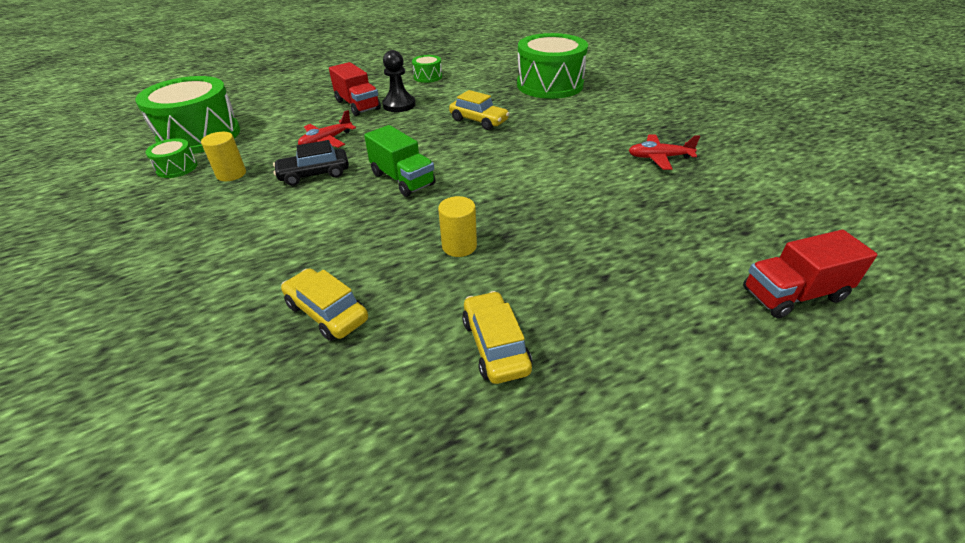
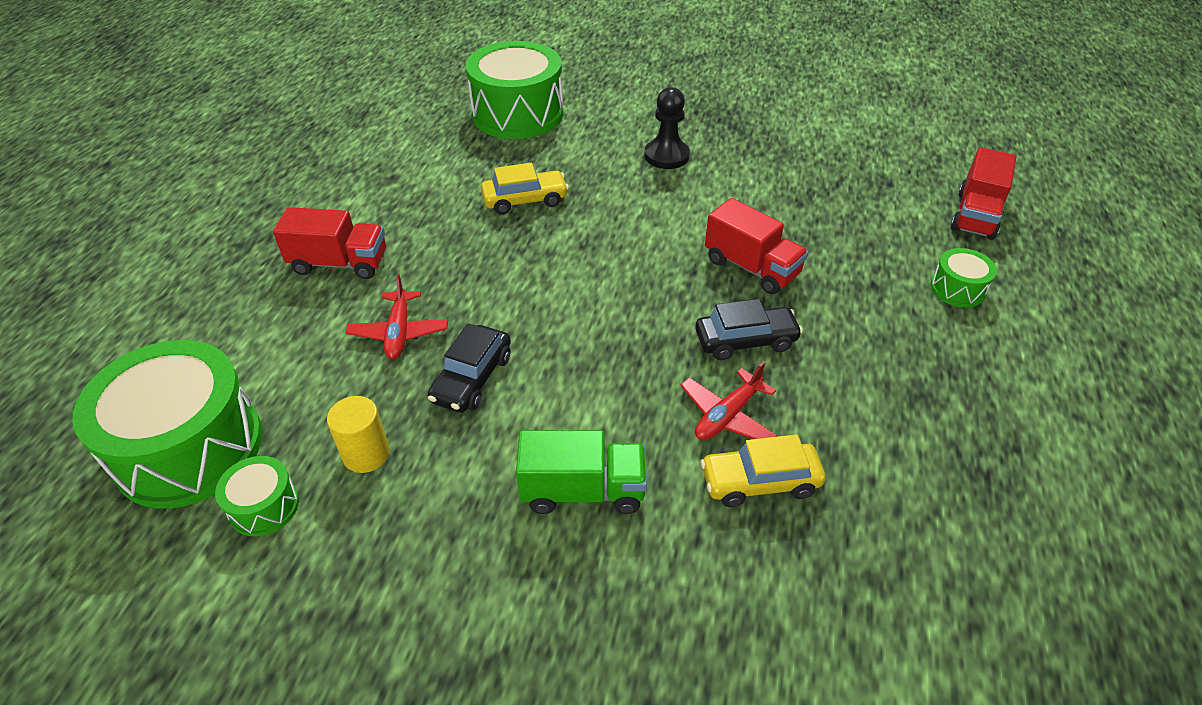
camera: 50 degrees left, 5 degrees up
green truck [364,125,436,197] -> green truck moved to [516,430,647,514]
black pawn [382,50,416,112] -> black pawn moved to [644,87,690,169]
green drum [412,55,442,83] -> green drum moved to [931,248,997,307]
yellow cylinder [438,196,477,257] -> black car [695,299,803,360]
yellow car [462,291,532,384] -> none
red plane [628,135,700,170] -> red plane moved to [680,361,777,440]
none -> red truck [705,198,808,294]

